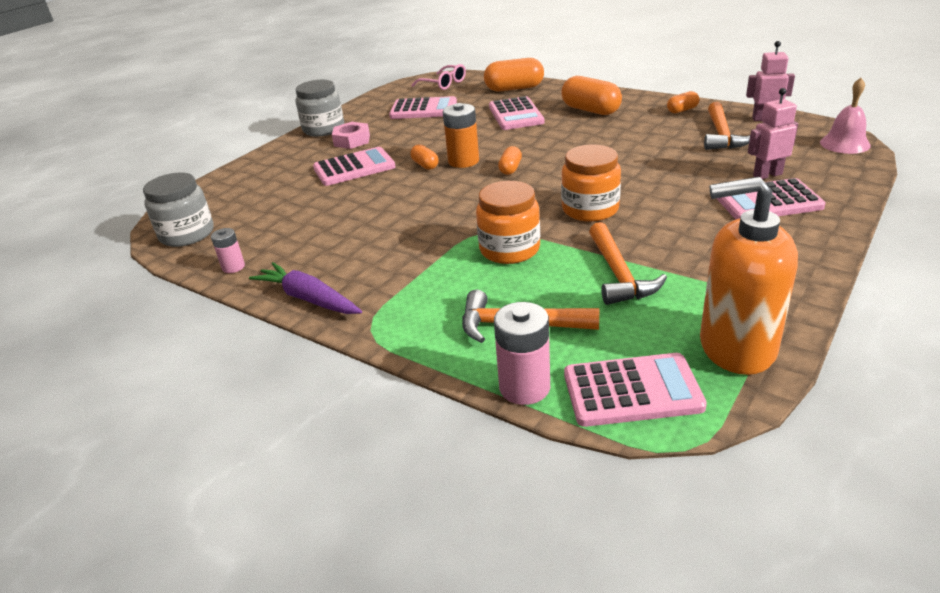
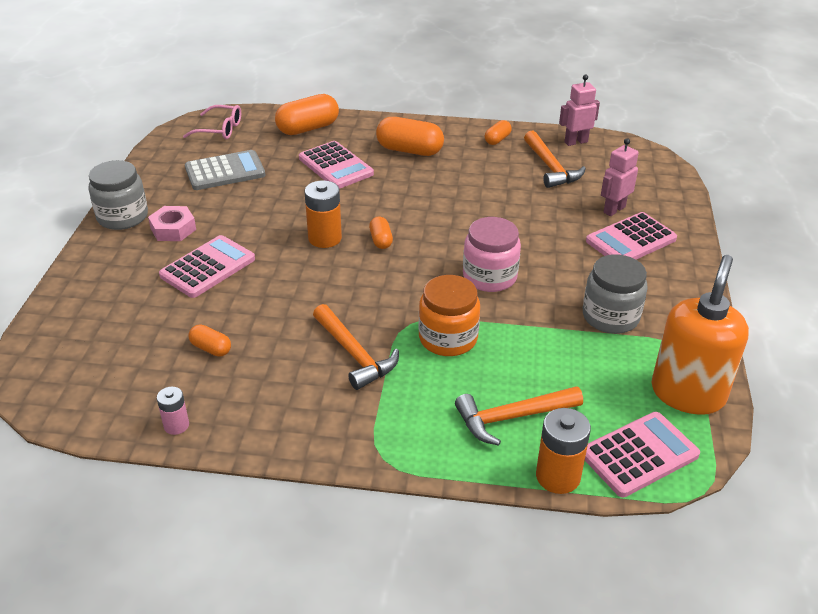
camera: 30 degrees left, 5 degrees up
grey jar [143,173,214,247] -> grey jar moved to [583,254,648,334]
purple carrot [249,262,362,314] -> none
pink calculator [389,96,457,119] -> grey calculator [185,150,266,190]
orange capsule [410,144,439,170] -> orange capsule moved to [188,324,231,357]
pink battery [494,302,550,405] -> orange battery [536,408,591,494]
orange jar [561,145,621,222] -> pink jar [463,217,521,292]
orange hammer [589,222,667,305] -> orange hammer moved to [313,304,399,390]
orange soap dispenser [700,177,798,375] -> orange soap dispenser turned 135 degrees clockwise [651,255,749,415]
pink bell [820,78,871,154] -> none

